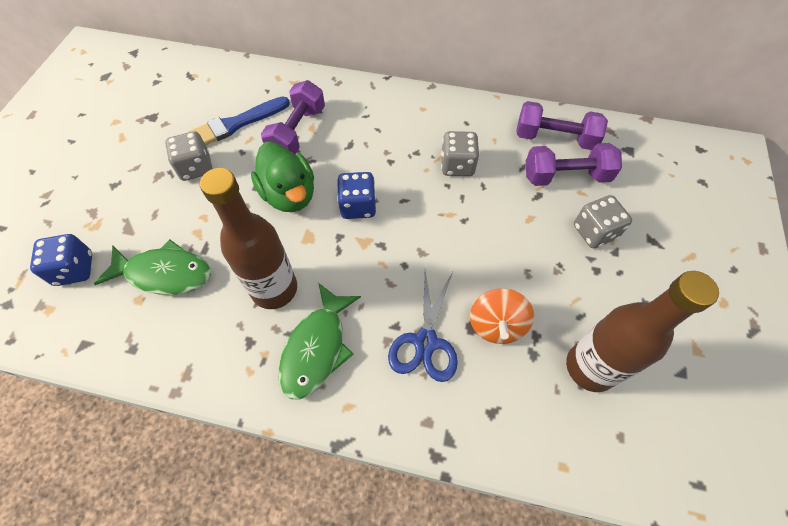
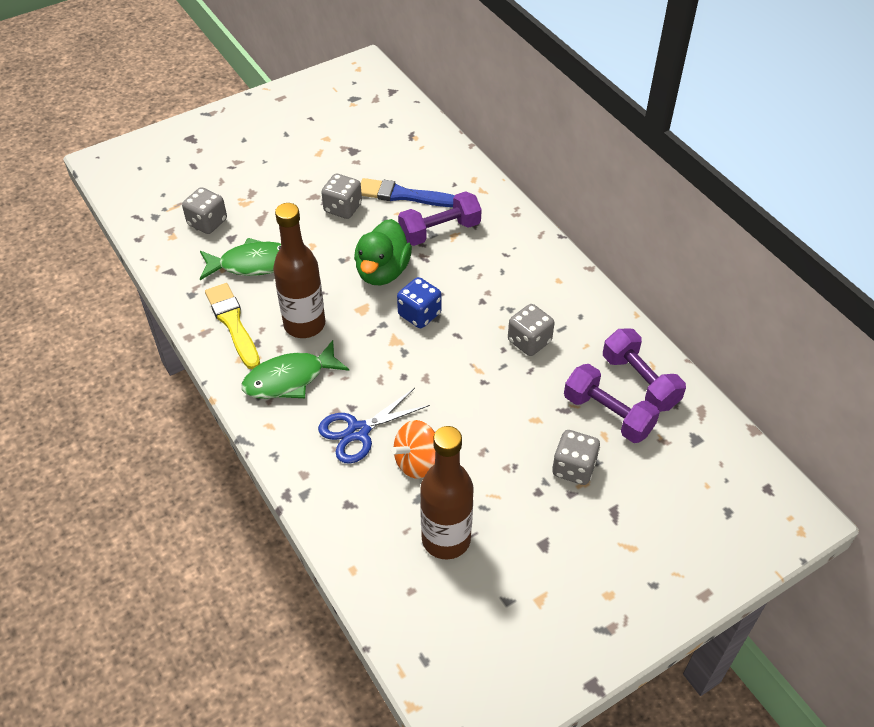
camera: 45 degrees right, 10 degrees down
blue dice [30,234,92,286] -> grey dice [182,187,227,234]
green fish [94,239,211,295] -> green fish turned 60 degrees counterclockwise [200,238,281,280]
none -> yellow brush [205,283,260,369]

